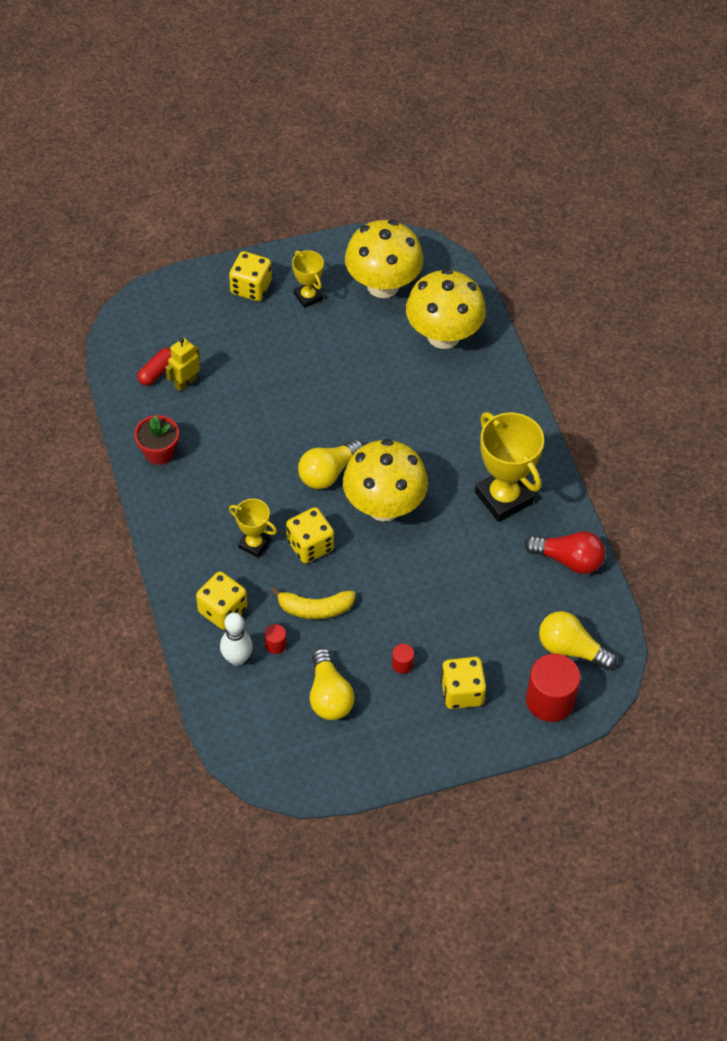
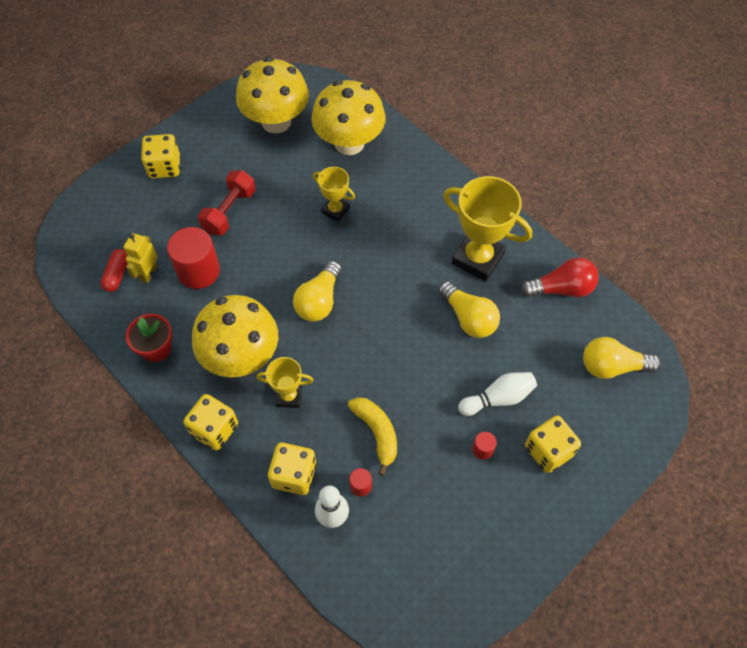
camera: 25 degrees left, 5 degrees up
yellow banana [270,587,355,619] -> yellow banana turned 90 degrees counterclockwise [348,397,397,476]
yellow dice [286,507,334,563] -> yellow dice moved to [183,394,238,451]
yellow trophy [292,250,324,308] -> yellow trophy moved to [313,167,355,222]
yellow light bulb [310,648,355,720] -> yellow light bulb moved to [438,281,500,338]
yellow mushroom [343,439,428,521] -> yellow mushroom moved to [192,295,278,377]
red cylinder [526,654,581,722] -> red cylinder moved to [167,227,220,289]
none -> red dumbbell [198,170,256,235]
none -> white bowling pin [458,372,537,416]

